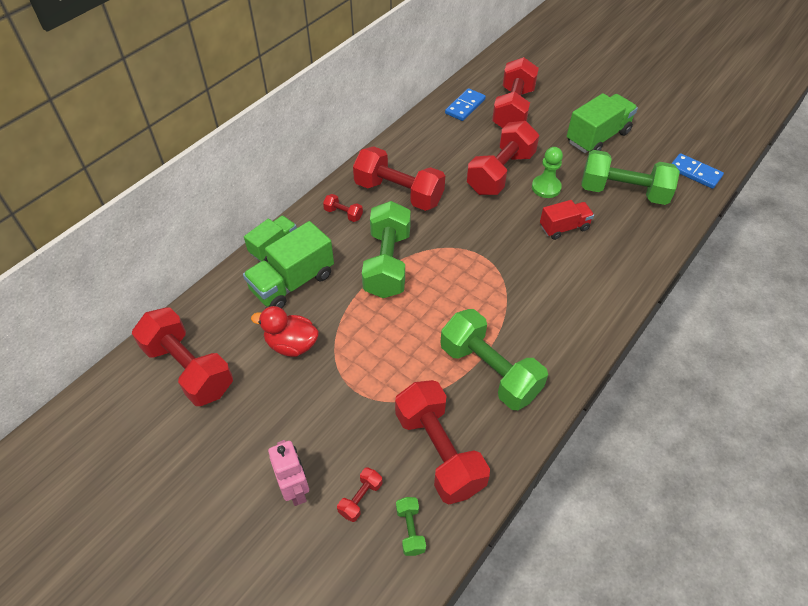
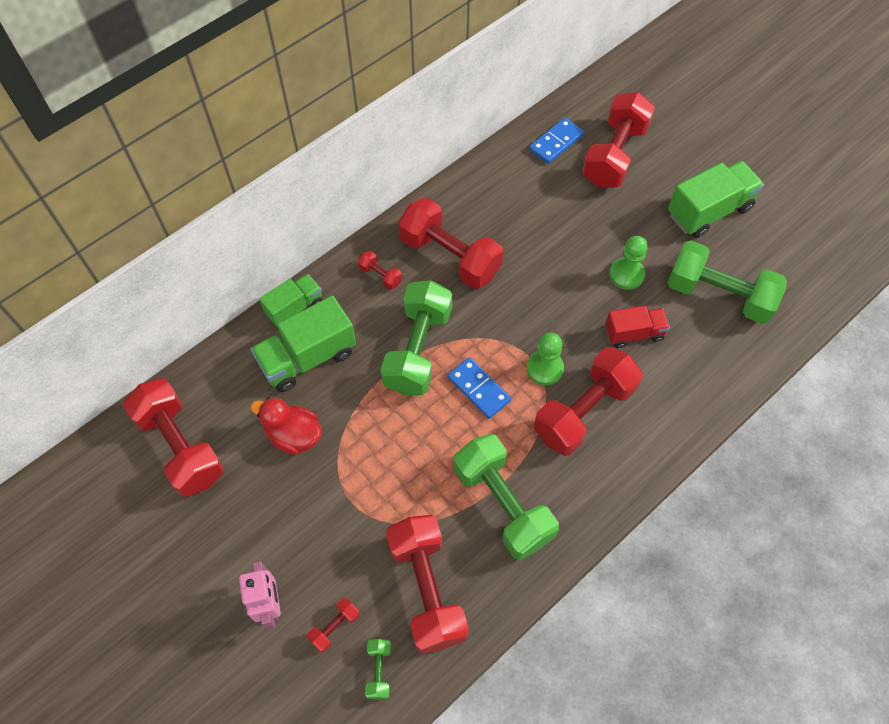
camera: 10 degrees right, 10 degrees up
red dumbbell [467,121,539,195] -> red dumbbell moved to [534,347,643,456]
blue domino [671,153,724,189] -> blue domino moved to [448,357,511,419]
none -> green pawn [527,333,564,385]

